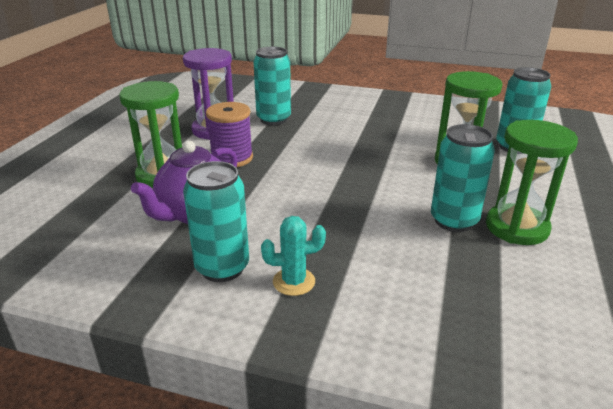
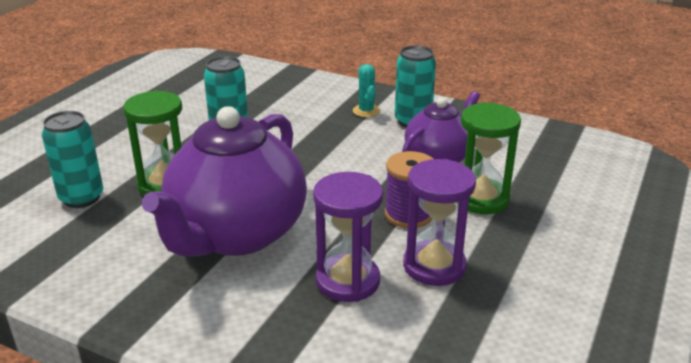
camera: 170 degrees left, 0 degrees up
turquoise can [253,47,291,125] -> purple hourglass [313,172,383,302]
turquoise cactus [261,216,326,296] -> turquoise cactus turned 75 degrees clockwise [353,64,380,117]
green hourglass [486,120,578,245] -> none
none -> purple teapot [142,106,307,257]

